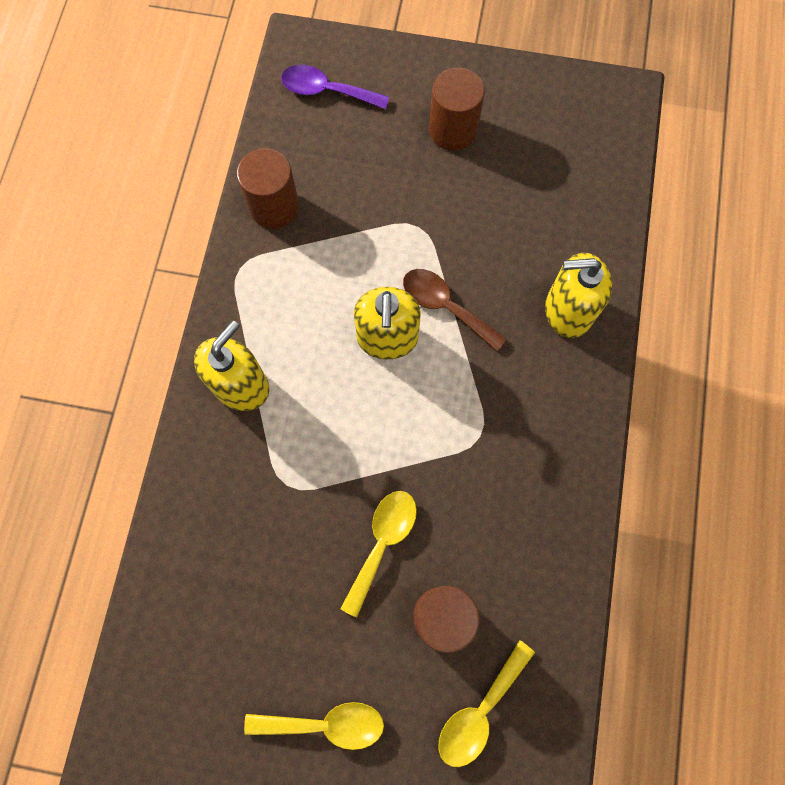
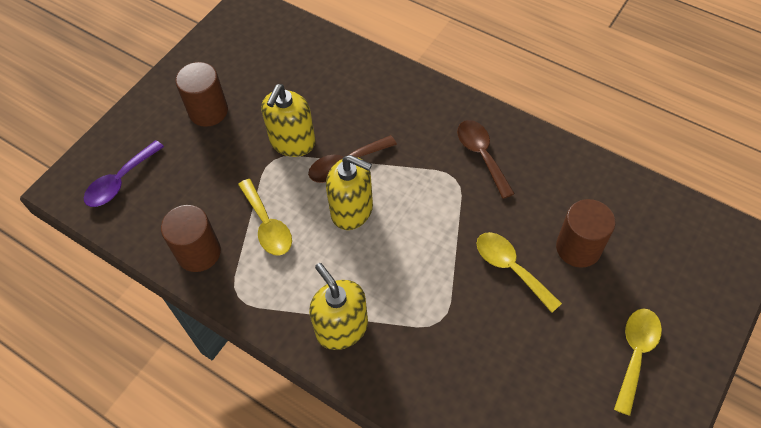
camera: 65 degrees left, 15 degrees down
yellow spoon [438,640,535,767] -> yellow spoon moved to [238,179,292,256]
yellow soap dispenser [545,253,612,338] -> yellow soap dispenser moved to [261,84,315,157]
none -> brown spoon [457,120,515,199]

